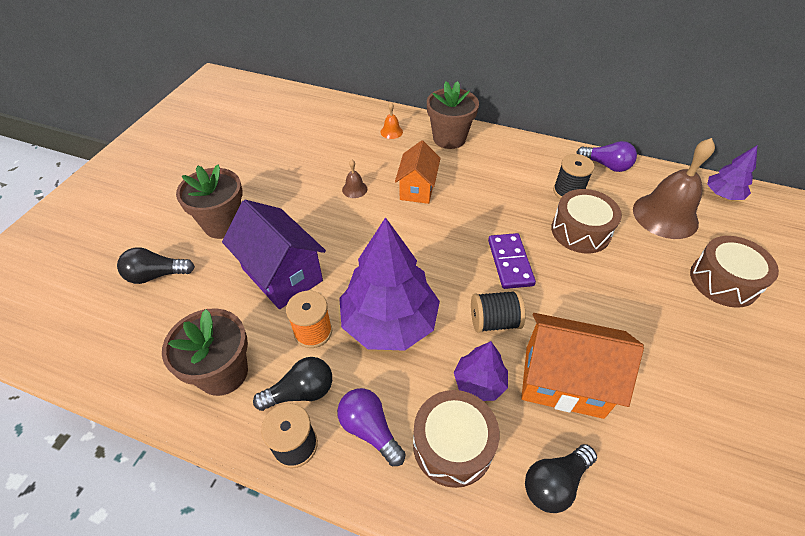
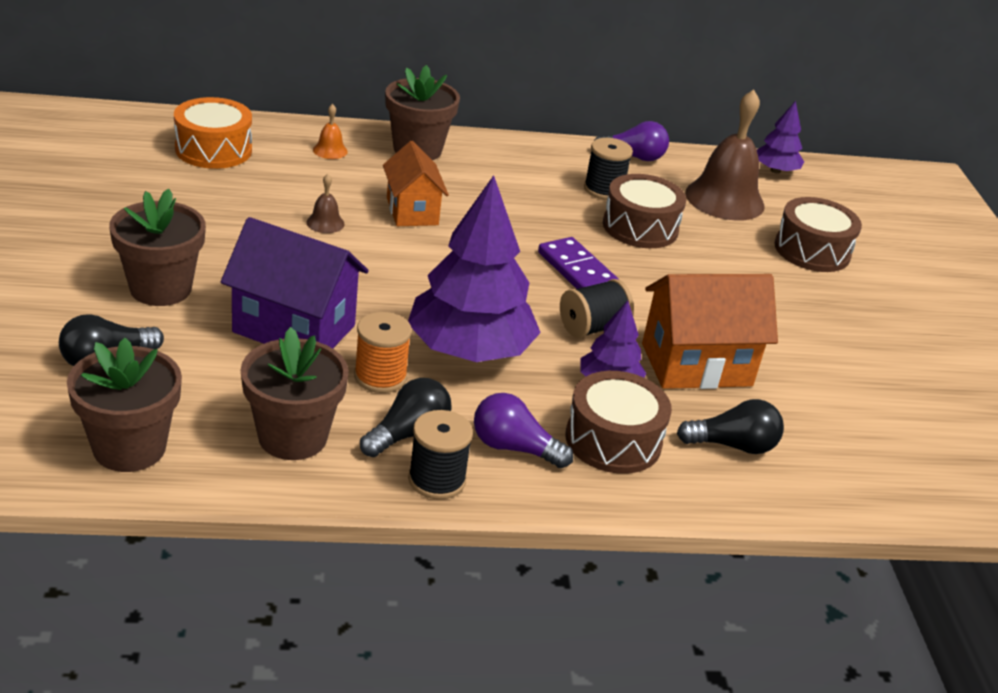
camera: 30 degrees left, 15 degrees down
black light bulb [525,444,597,513] -> black light bulb turned 120 degrees counterclockwise [677,399,784,454]
none -> brown flower pot [67,338,182,472]
none -> orange drum [174,97,252,169]

